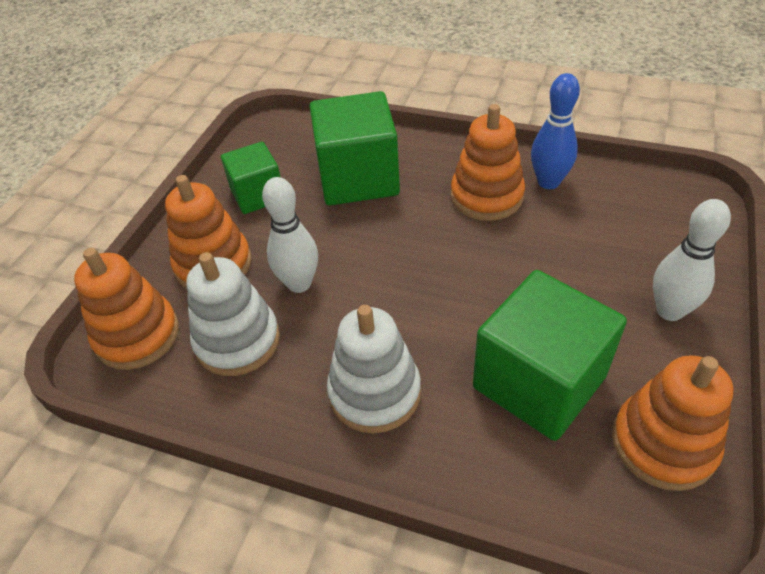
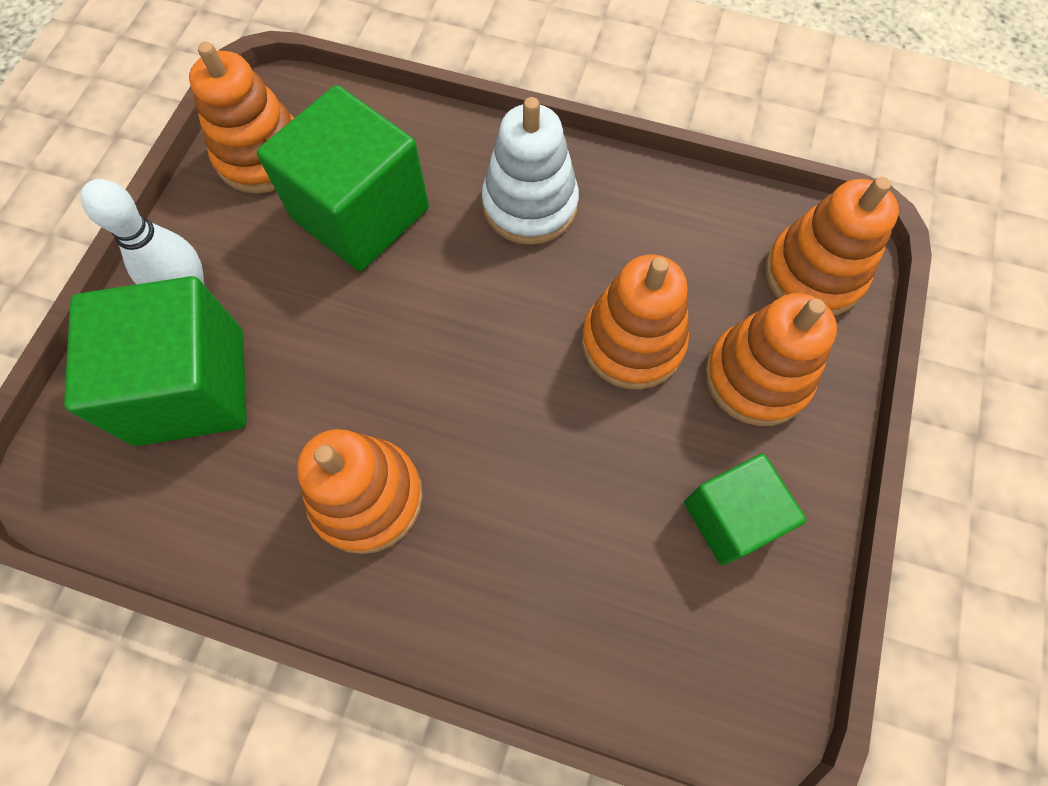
camera: 175 degrees right, 20 degrees up
white stacking toy [186,252,280,376] -> none
white bowling pin [262,177,318,293] -> orange stacking toy [582,254,689,390]
green cube [310,91,400,206] -> green cube moved to [64,276,247,446]
blue bowling pin [531,73,580,189] -> none

